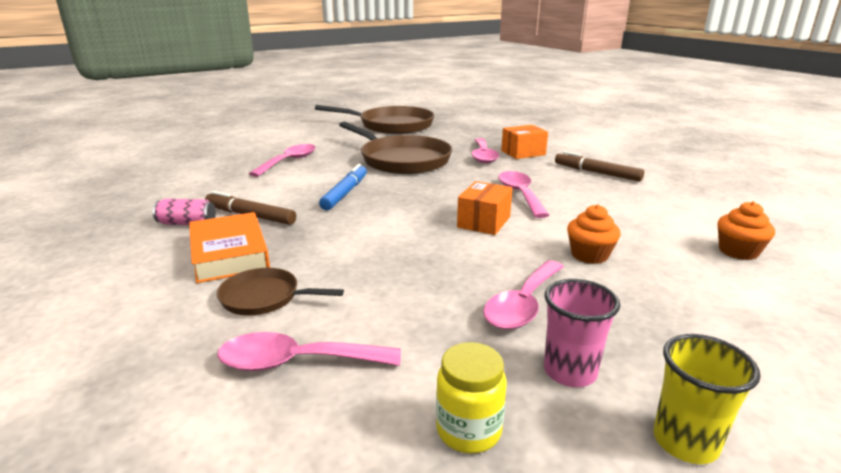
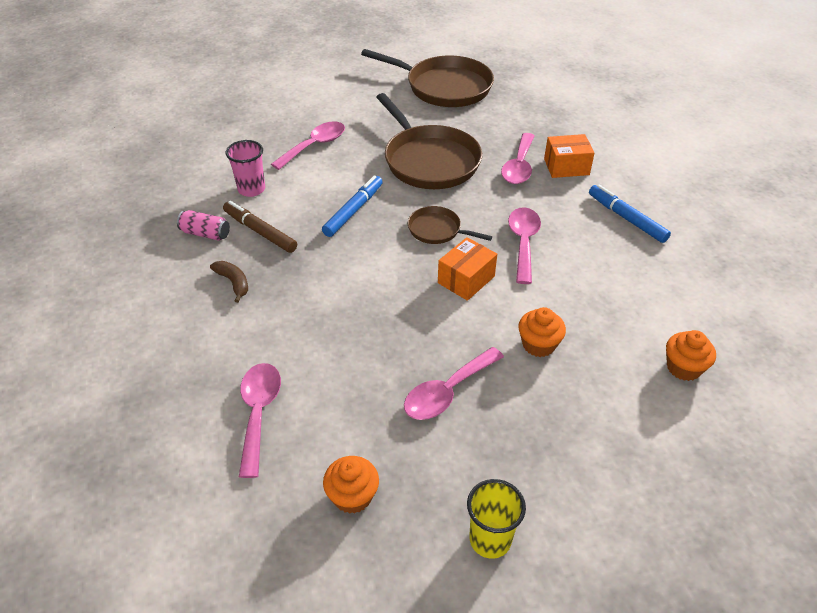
camera: 15 degrees right, 20 degrees up
orange book [189,212,270,283] -> brown banana [210,261,248,303]
brown pan [217,268,344,316] -> brown pan moved to [408,206,492,244]
pink spoon [217,332,401,371] -> pink spoon turned 75 degrees clockwise [239,363,281,478]
yellow jar [436,342,507,453] -> orange cupcake [323,456,379,514]
pink cup [544,279,620,387] -> pink cup moved to [226,140,265,197]
brown marker [555,151,644,181] -> blue marker [589,185,671,243]

